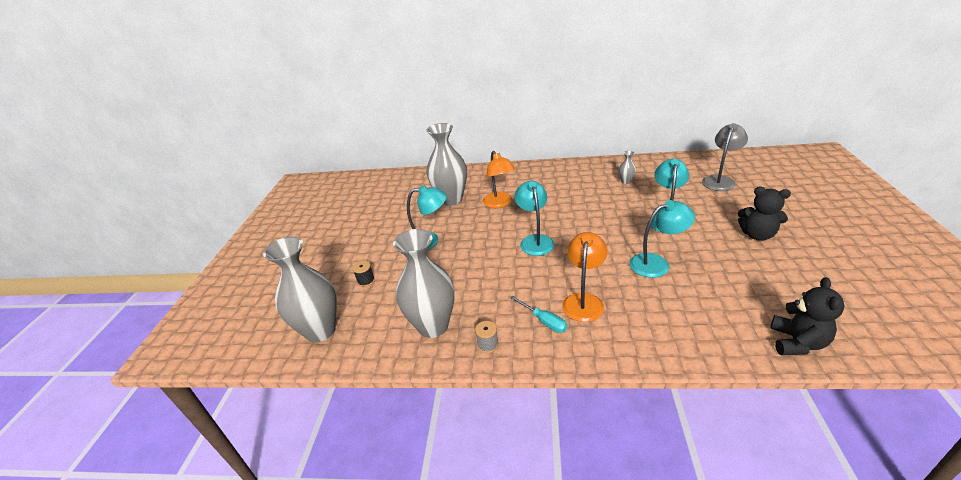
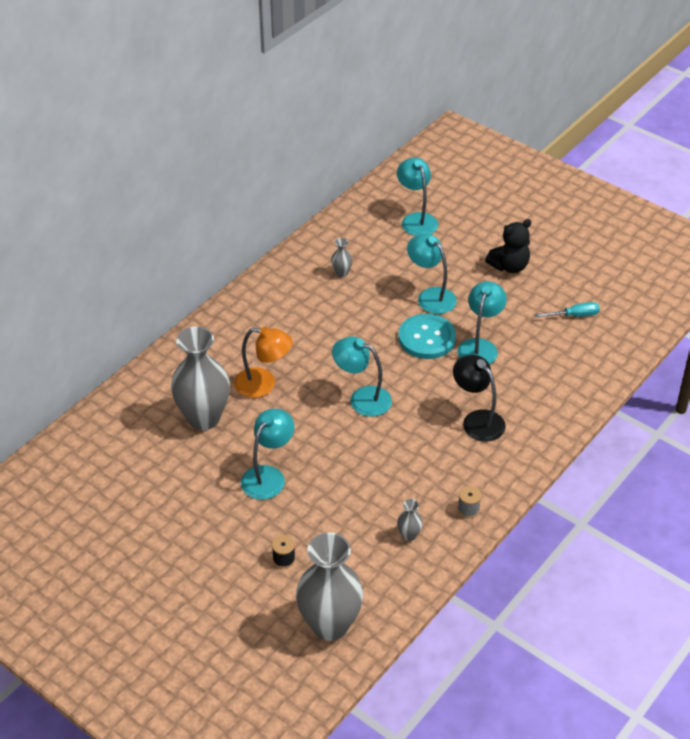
camera: 60 degrees left, 10 degrees up
grey vase [393,229,455,338] -> grey vase [397,499,423,541], size x0.41
turquoise screwdriver [510,296,567,333] -> turquoise screwdriver moved to [535,302,600,318]
orange lamp [562,232,608,322] -> black lamp [453,355,506,442]
grey lamp [702,123,748,191] -> turquoise lamp [397,157,438,236]
black teddy bear [770,277,844,355] -> none
none -> turquoise button [399,314,456,359]

